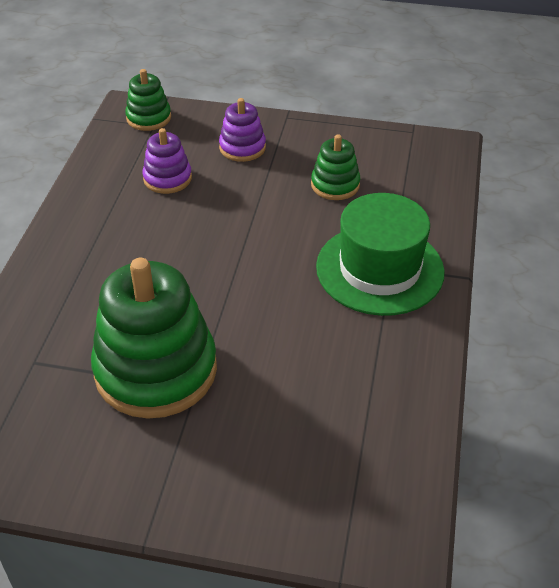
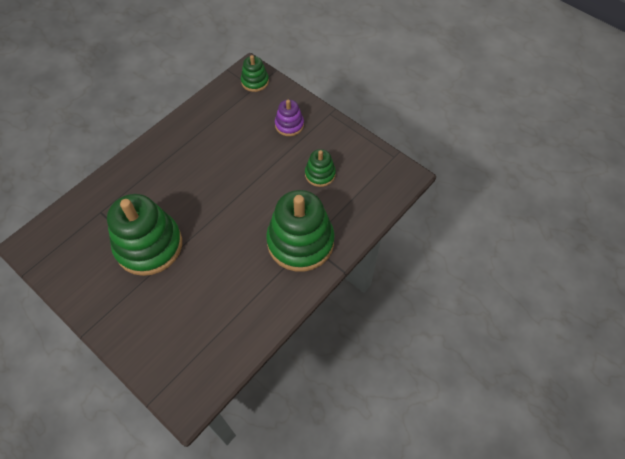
camera: 30 degrees right, 15 degrees up
purple stacking toy [142,128,192,194] -> none
green hat [316,193,445,316] -> green stacking toy [266,190,335,272]

